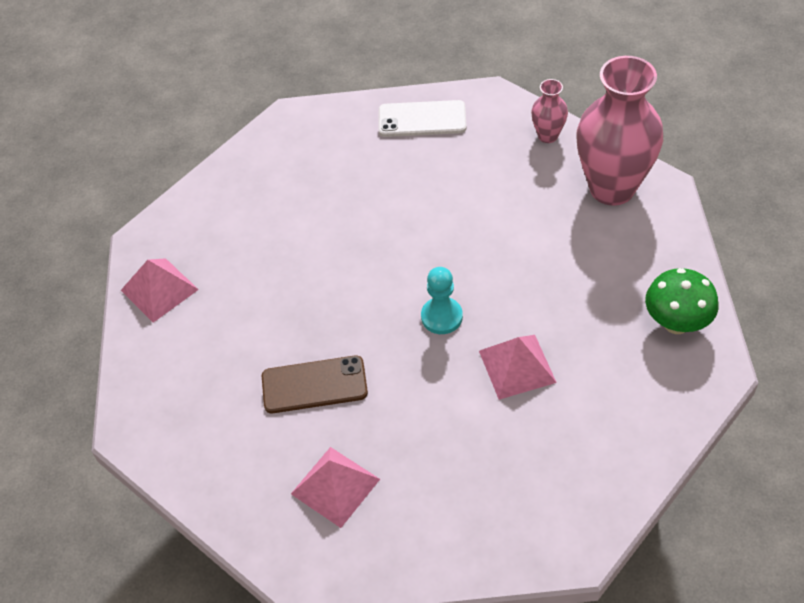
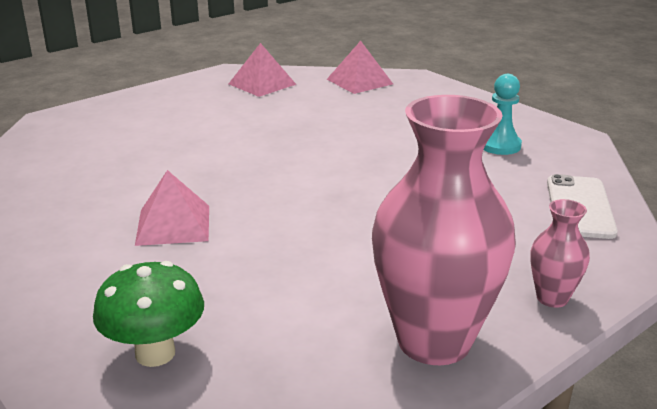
camera: 95 degrees right, 25 degrees down
brown phone [262,355,368,413] -> none
pink pyramid [291,447,380,528] -> pink pyramid moved to [229,43,297,97]
turquoise pawn [421,267,463,334] -> turquoise pawn moved to [484,74,522,155]

